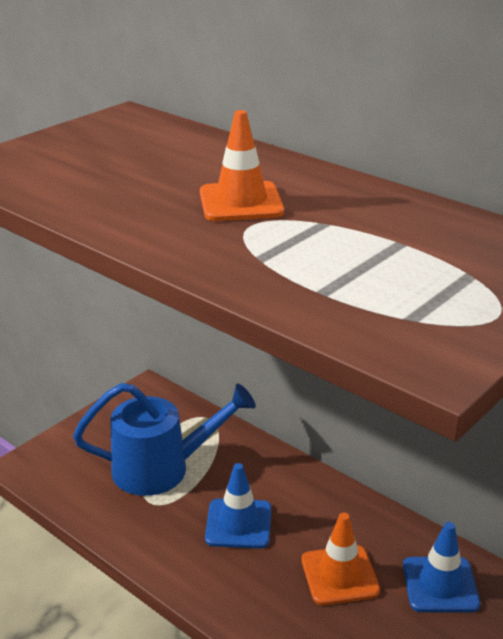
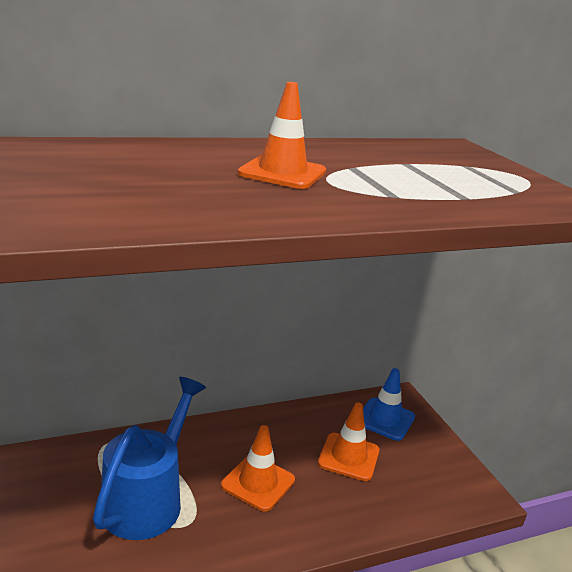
camera: 65 degrees left, 5 degrees down
blue traffic cone [205,463,271,549] -> orange traffic cone [221,425,295,512]

